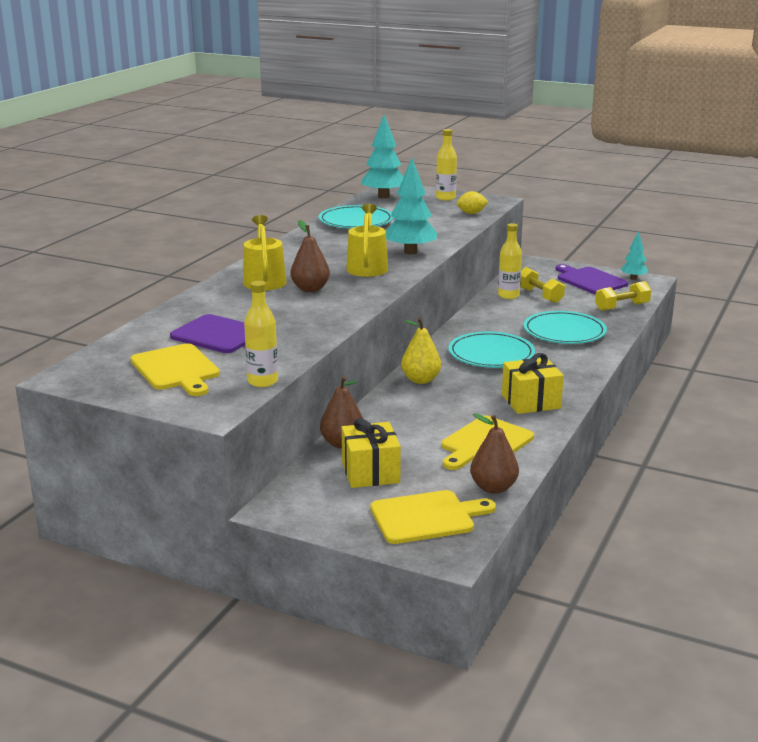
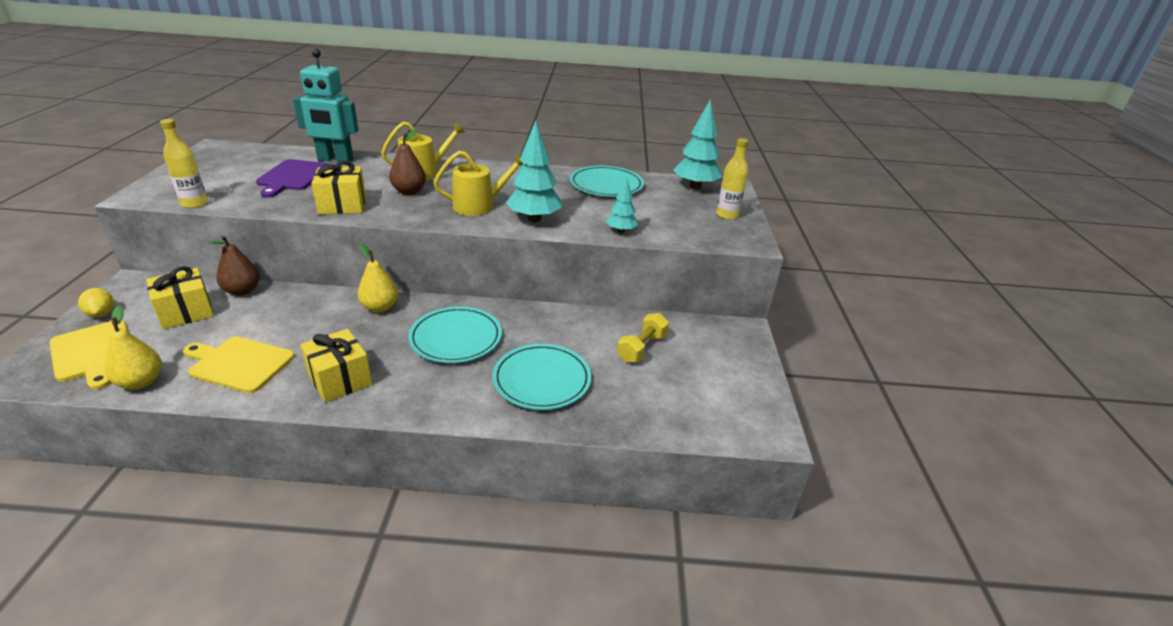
camera: 65 degrees right, 10 degrees up
yellow cutting board [131,343,220,396] -> none
yellow lemon [457,191,488,214] -> yellow lemon moved to [78,288,114,317]
brown pear [470,413,519,494] -> yellow pear [105,305,162,389]
yellow bottle [498,223,522,299] -> none
purple cutting board [556,264,628,294] -> none
yellow dumbbell [595,281,651,311] -> none
turquoise tree [620,231,648,280] -> turquoise tree moved to [606,178,638,233]
none -> turquoise robot [293,49,358,162]
none -> yellow gift [312,161,366,214]

